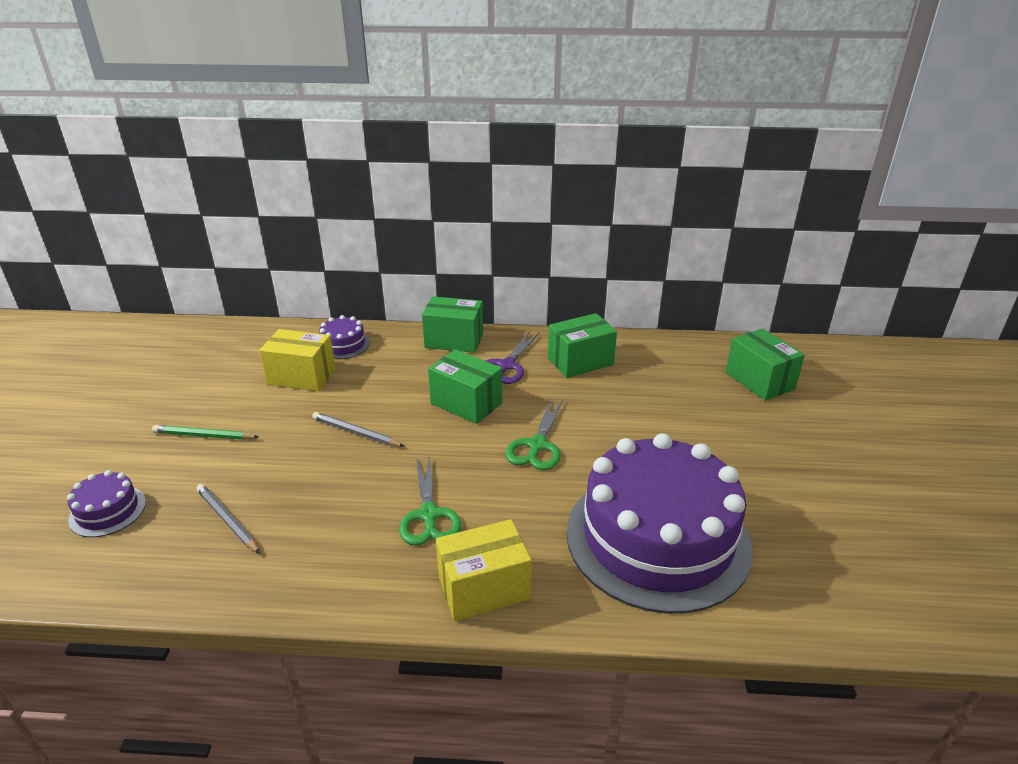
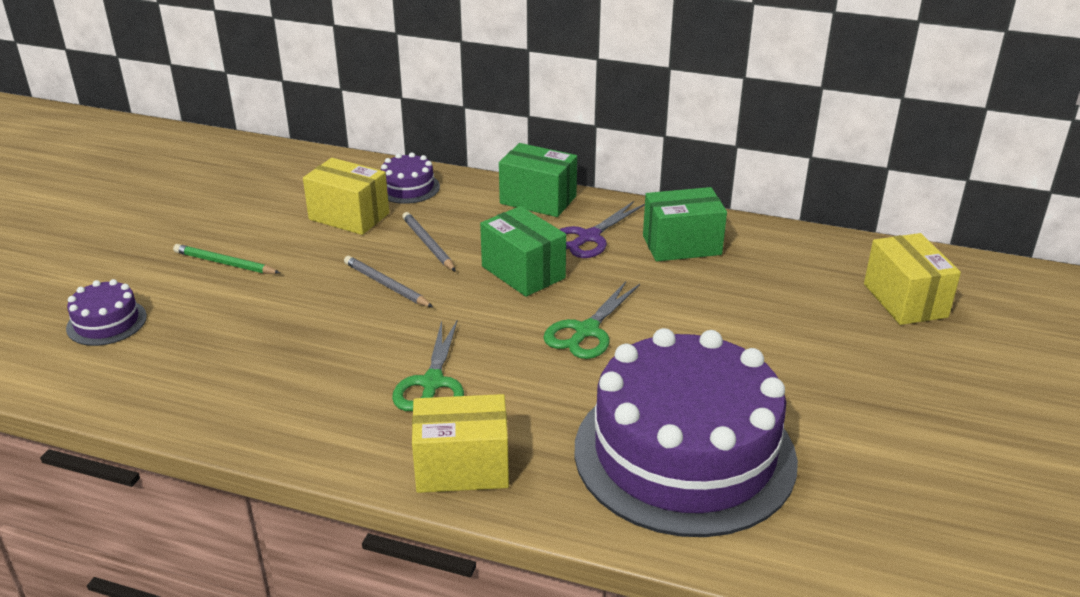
camera: 15 degrees right, 0 degrees up
grey pencil [196,484,260,554] -> grey pencil moved to [402,212,456,272]
green box [726,328,805,401] -> yellow box [864,233,961,325]

